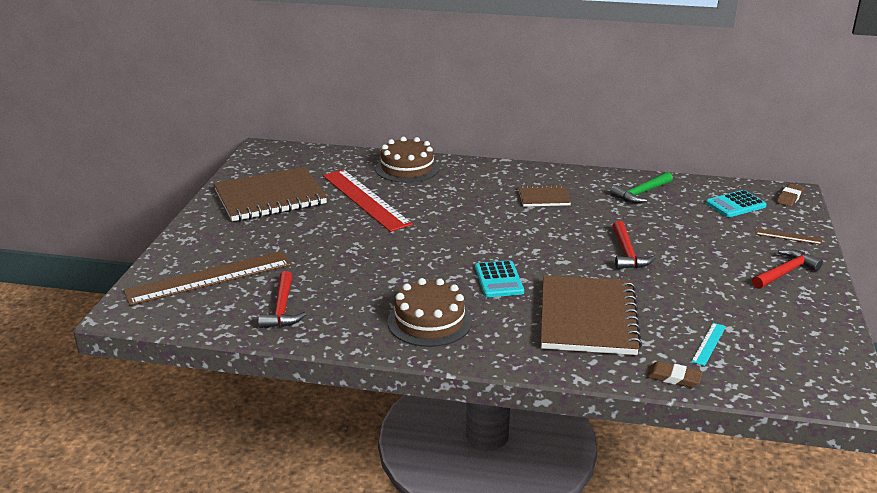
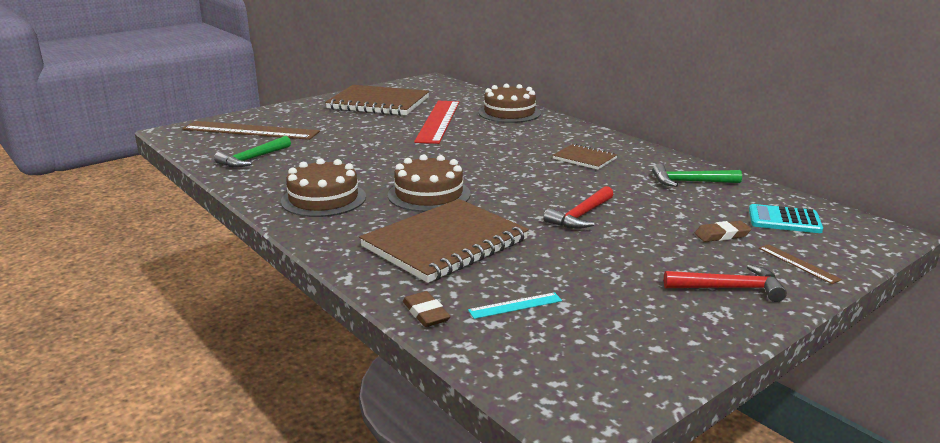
camera: 40 degrees right, 5 degrees down
red hammer [258,271,306,328] -> green hammer [214,136,291,168]
turquoise calculator [475,260,524,297] -> brown cake [388,154,471,212]
brown eraser [777,184,804,207] -> brown eraser moved to [694,221,751,242]

